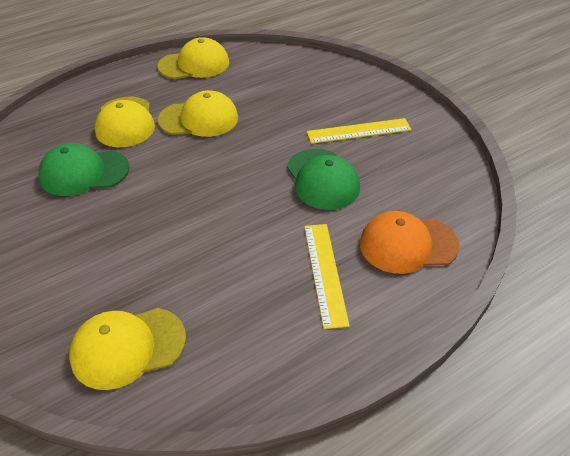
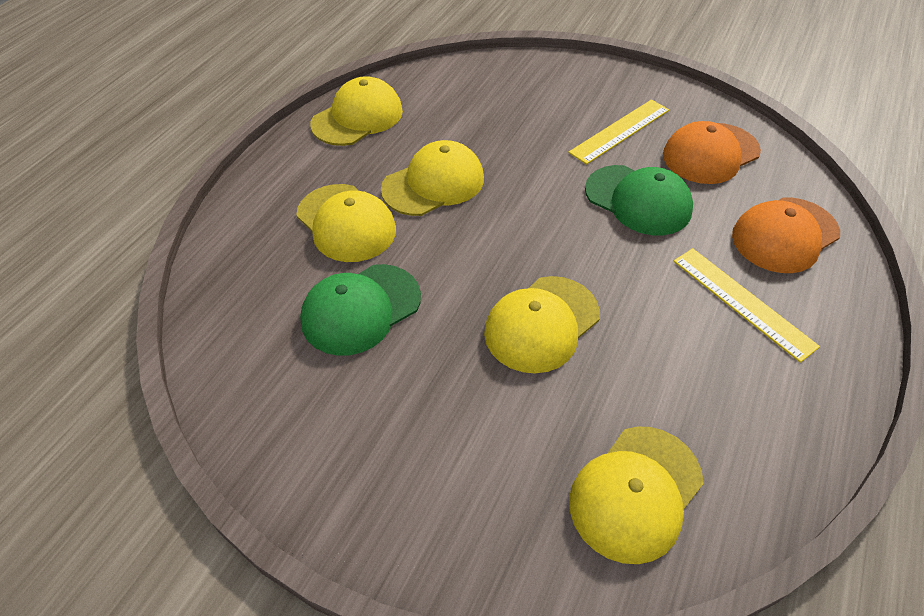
camera: 30 degrees left, 5 degrees up
none -> yellow cap [484,276,600,373]
none -> orange cap [663,121,761,184]

